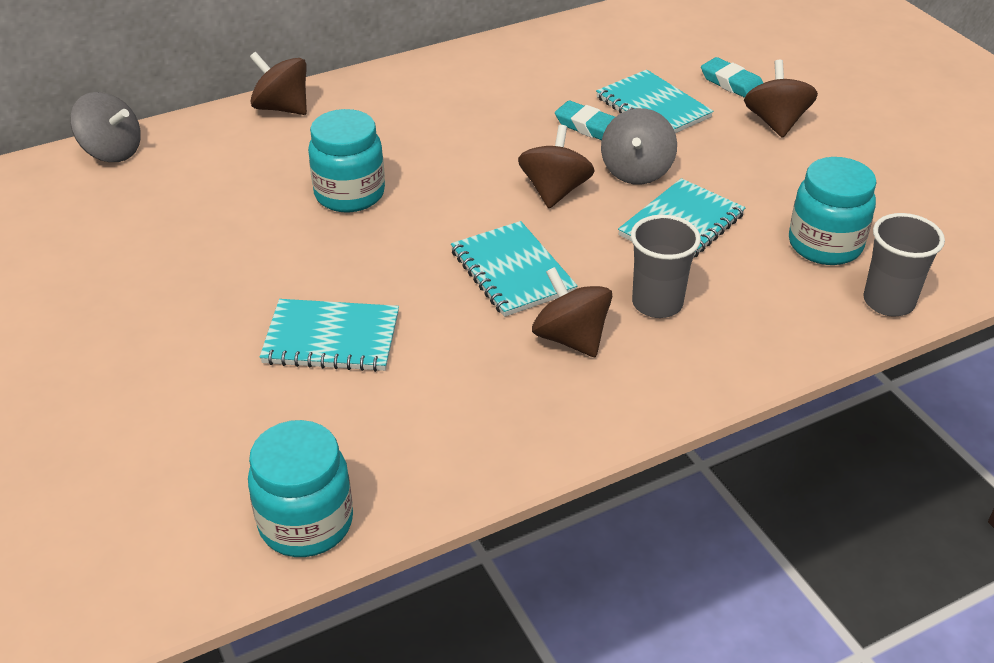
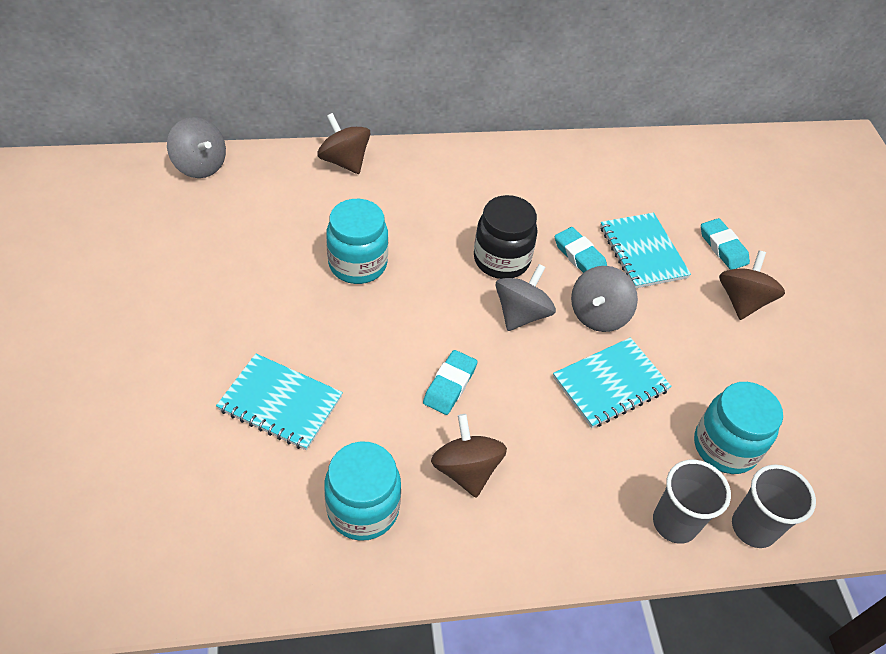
camera: 15 degrees right, 10 degrees up
turquoise jar [248,420,353,557] -> turquoise jar moved to [324,441,401,541]
turquoise notebook [451,221,578,317] -> turquoise eraser [423,350,477,415]
brown spinning top [518,125,595,208] -> grey spinning top [495,264,556,331]
grey cup [631,214,701,318] -> grey cup moved to [653,460,731,544]
none -> black jar [474,195,538,279]

